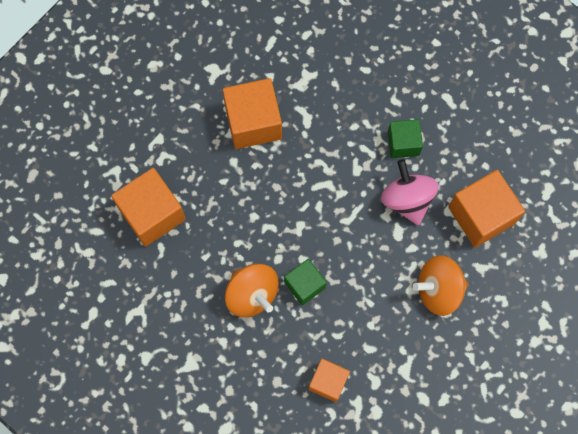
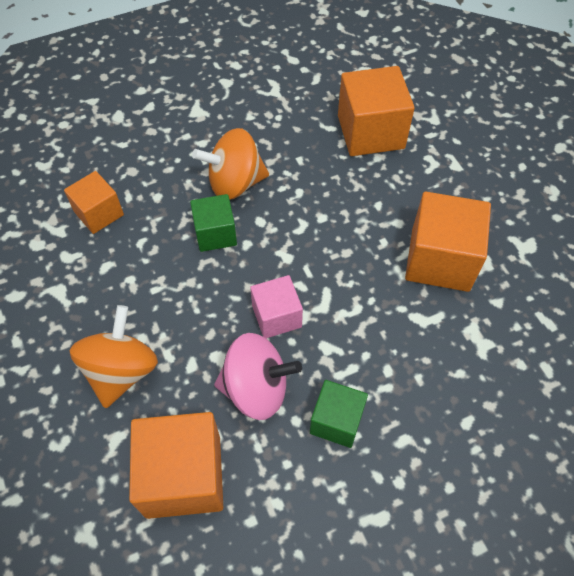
camera: 115 degrees right, 15 degrees down
none -> pink cube [250,275,303,338]

